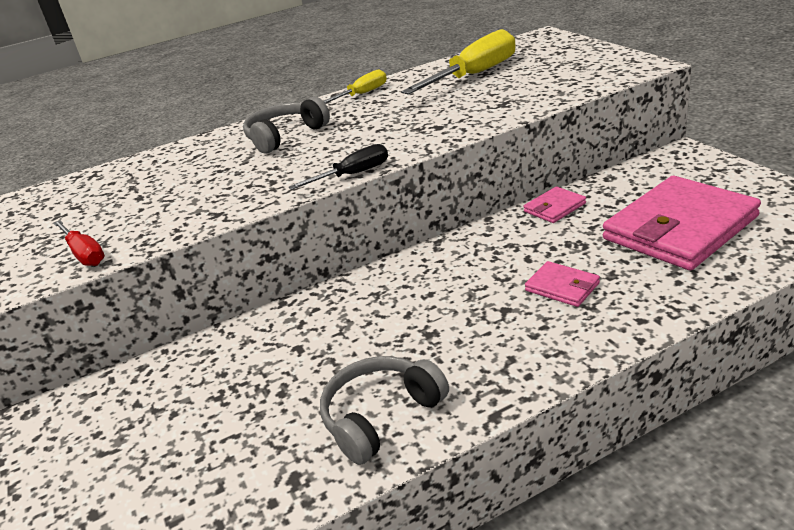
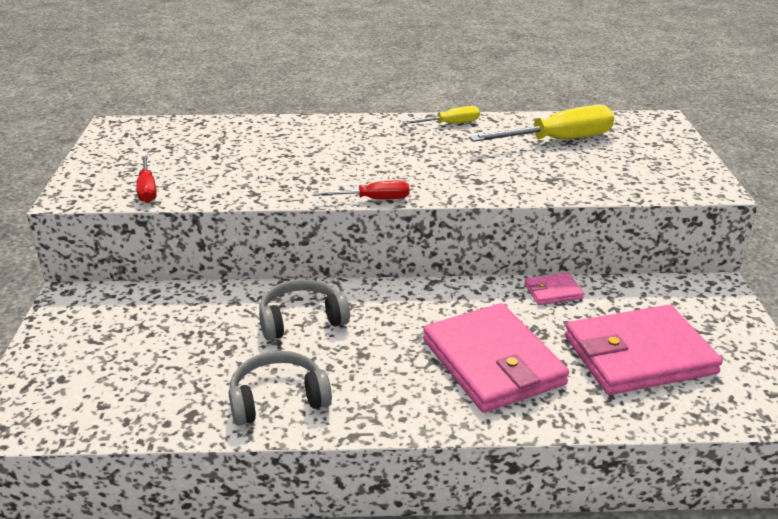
camera: 20 degrees right, 0 degrees up
grey headphones [243,97,330,153] -> grey headphones moved to [259,279,350,340]
black screwdriver [289,144,388,190] -> red screwdriver [314,180,410,199]
pink wallet [525,261,600,307] -> pink wallet [423,303,569,413], size x2.28

